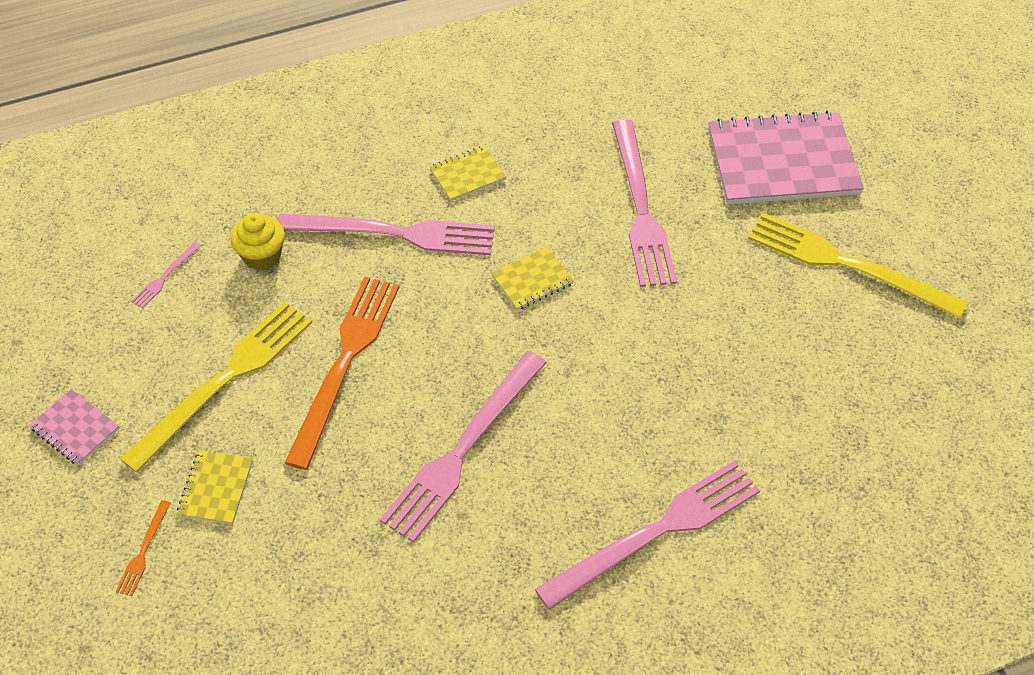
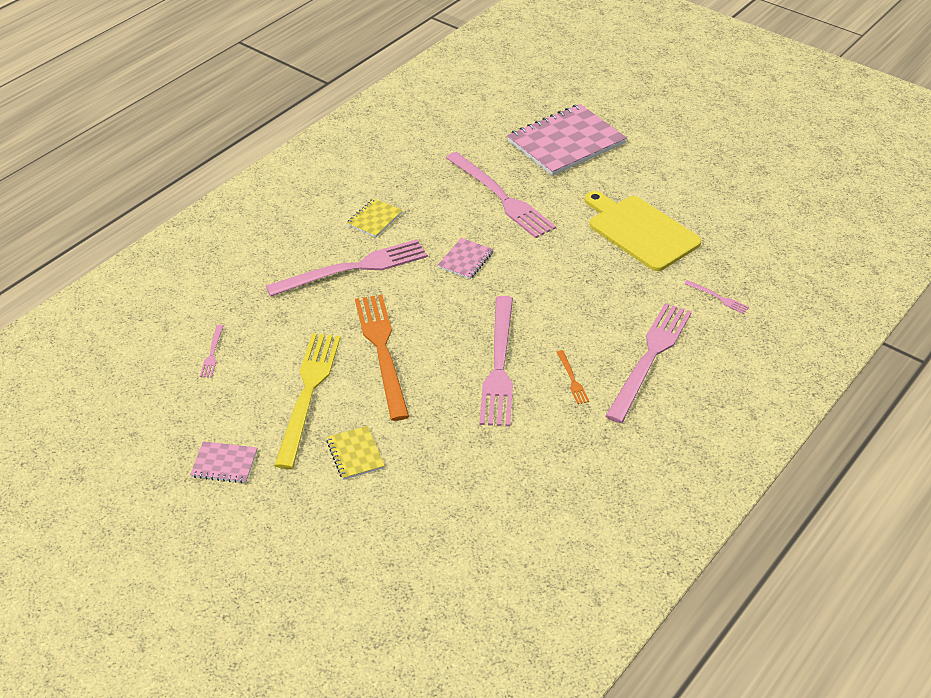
camera: 30 degrees left, 10 degrees down
orange fork [115,500,171,596] -> orange fork moved to [557,350,589,404]
yellow cupcake [230,213,285,270] -> none
yellow notebook [491,247,574,310] -> pink notebook [438,238,494,279]
yellow fork [748,213,968,319] -> none
none -> yellow cutting board [585,191,702,271]
none -> pink fork [684,280,749,314]

